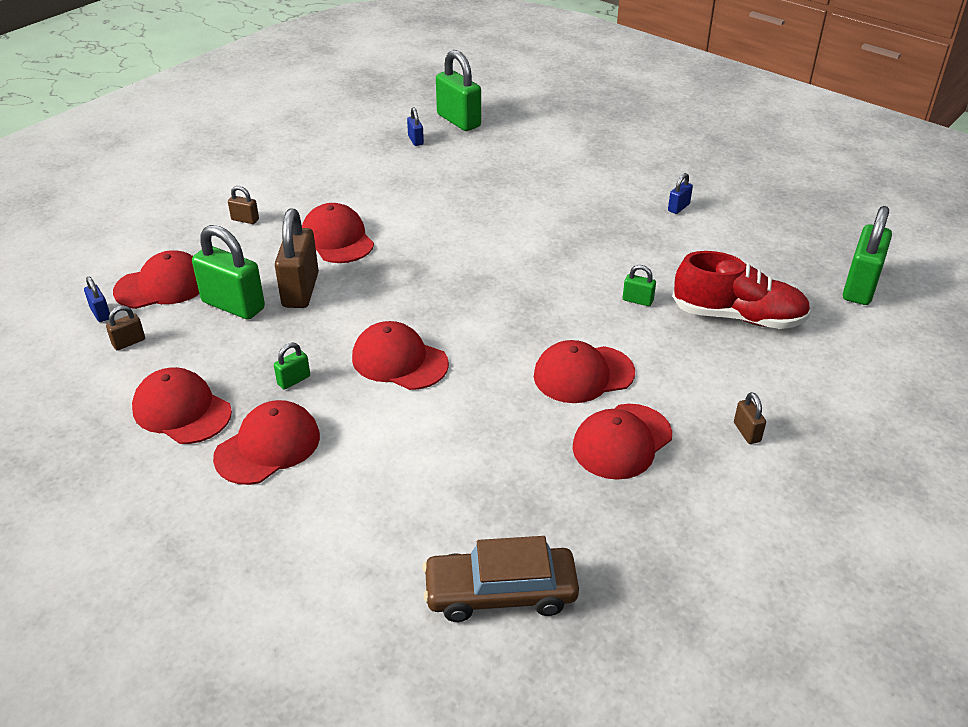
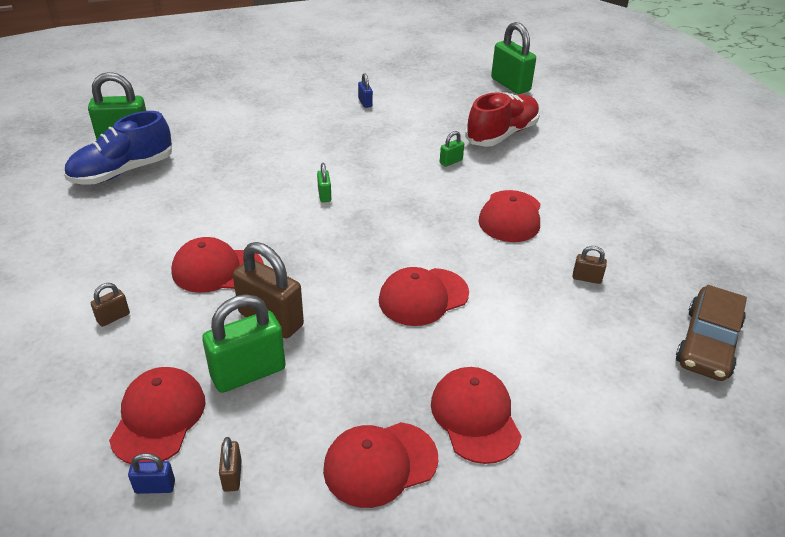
camera: 60 degrees left, 0 degrees up
green padlock [274,343,310,390] -> green padlock moved to [317,163,331,202]
blue padlock [407,108,424,146] -> blue shoe [64,111,172,185]
red cap [572,404,672,480] -> none
brown padlock [734,392,766,444] -> brown padlock moved to [573,246,607,284]

